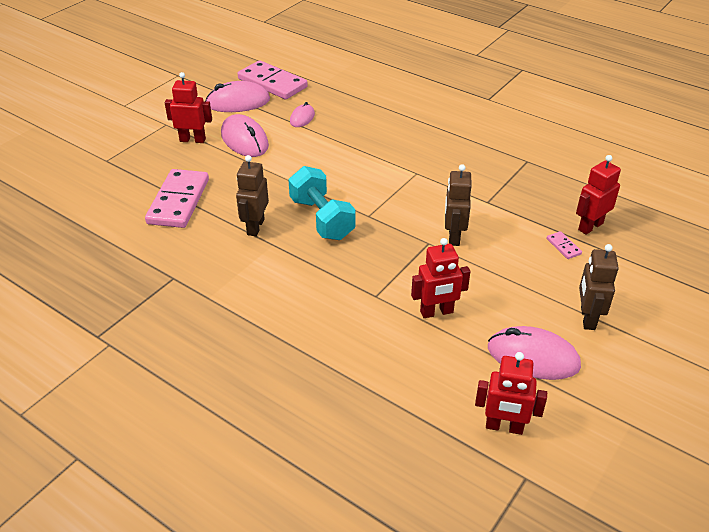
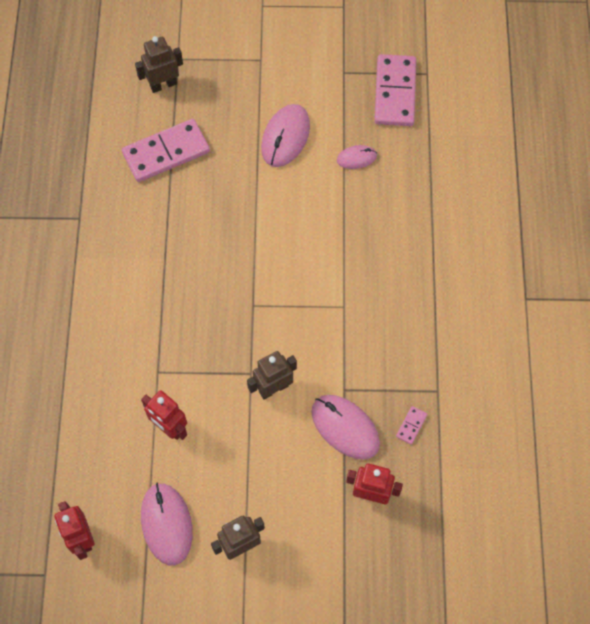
camera: 55 degrees right, 25 degrees up
red robot [165,72,212,143] -> none
pink mouse [205,81,270,112] -> pink mouse moved to [311,395,380,460]
brown robot [236,155,269,236] -> brown robot moved to [135,36,183,93]
turquoise dumbbell [288,166,355,240] -> none
pink domino [547,231,582,259] -> pink domino moved to [396,406,427,445]

